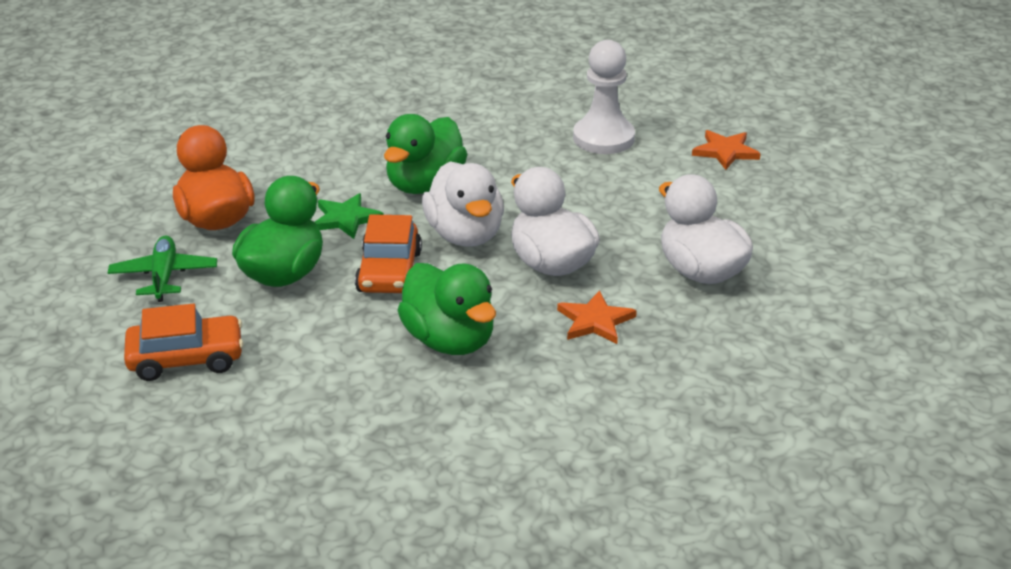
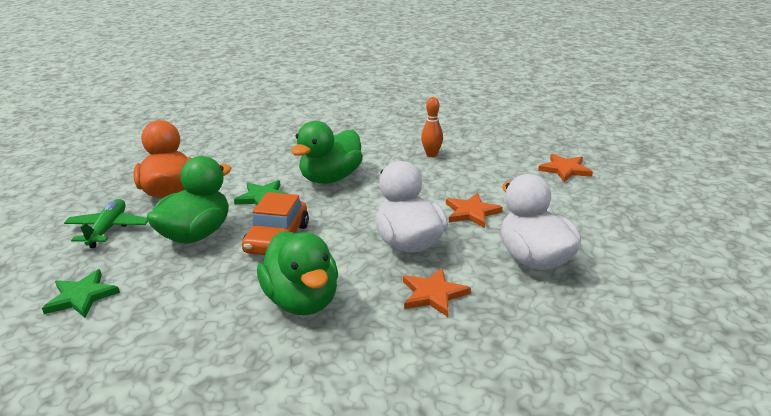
camera: 10 degrees right, 5 degrees down
orange car [124,304,244,381] -> green star [42,269,120,318]
white duck [422,161,504,247] -> none
white pawn [573,40,635,154] -> none
none -> orange bowling pin [421,97,443,157]
none -> orange star [446,193,503,228]

